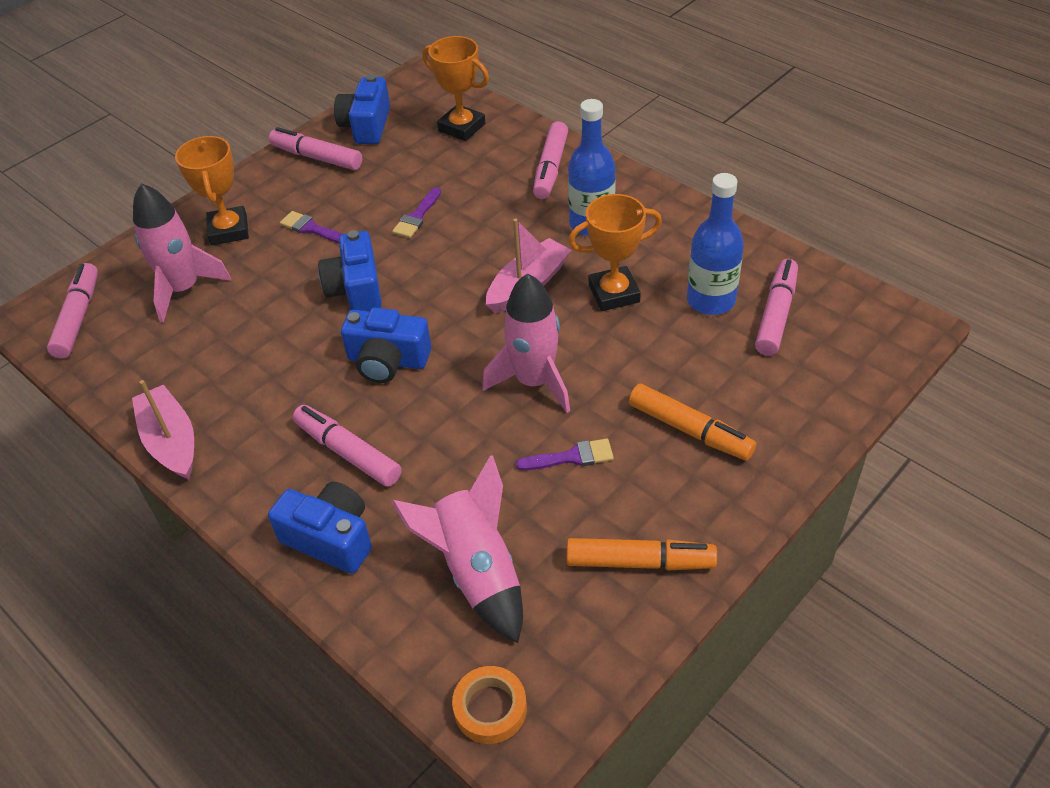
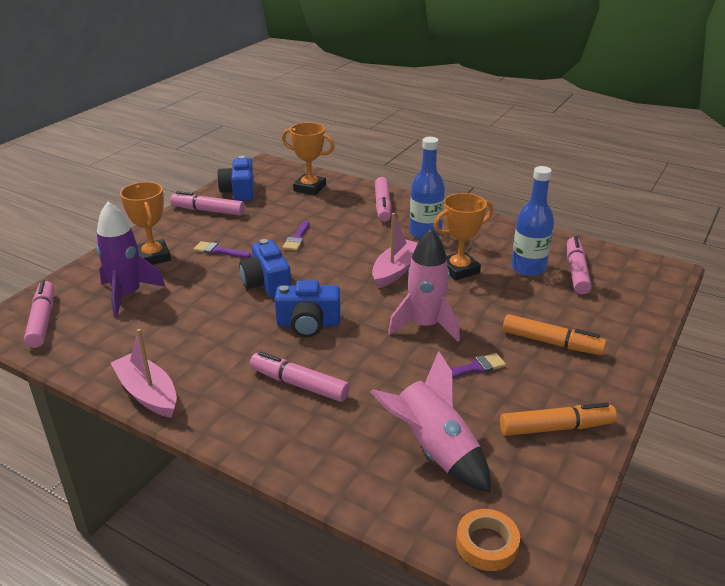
camera: 15 degrees left, 15 degrees down
pink rocket [133,183,232,323] -> purple rocket [96,202,166,317]
blue camera [268,482,372,574] -> none

